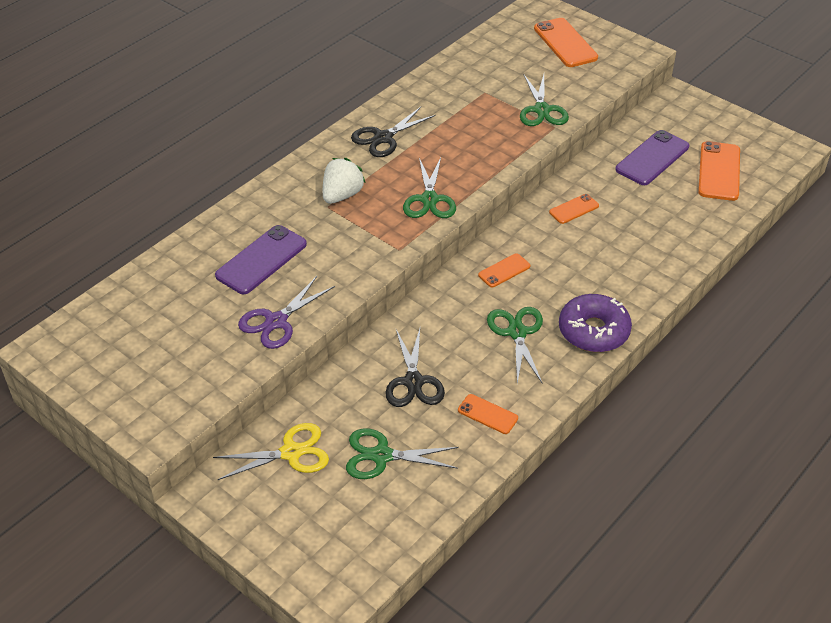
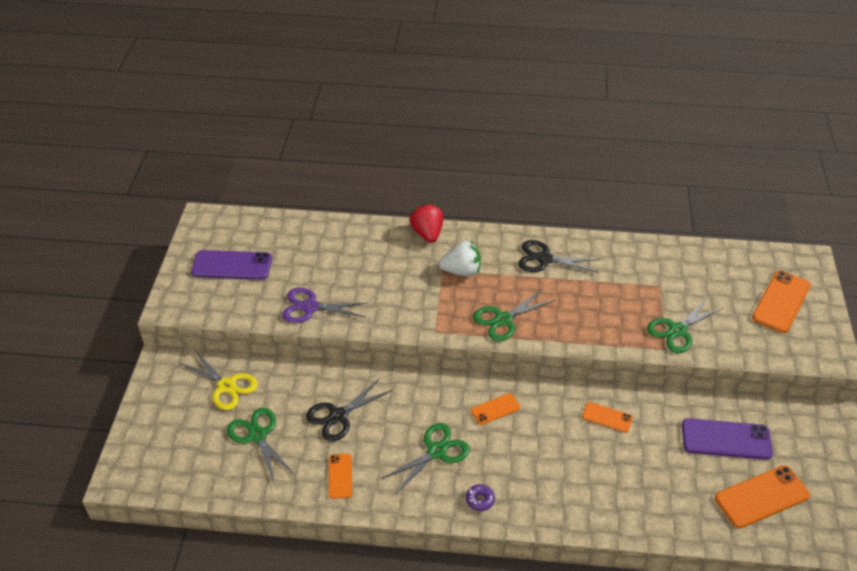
camera: 55 degrees right, 0 degrees up
purple phone [215,225,307,294] -> purple phone moved to [191,250,272,280]
orange phone [478,253,531,288] -> orange phone turned 45 degrees counterclockwise [471,393,520,425]
purple donut [559,294,632,352] -> purple donut [466,484,495,511], size x0.43
none -> red strawberry [409,203,443,243]

